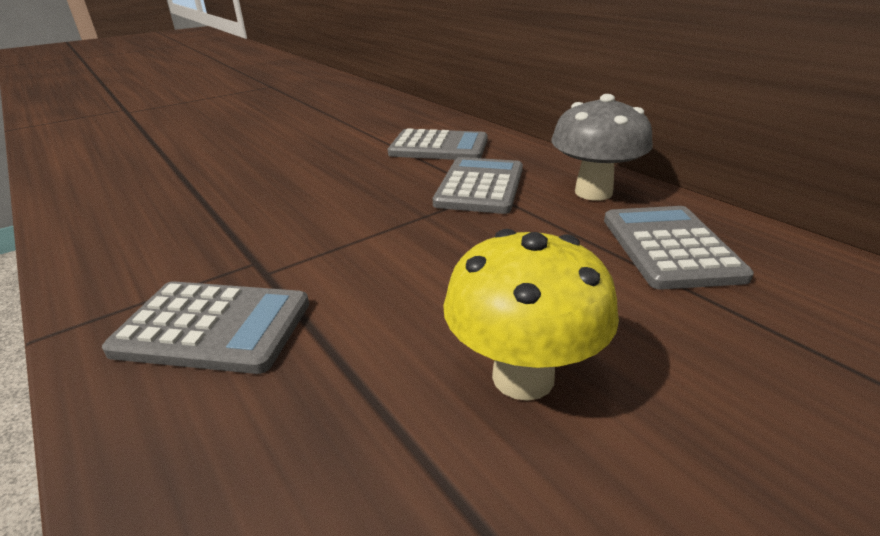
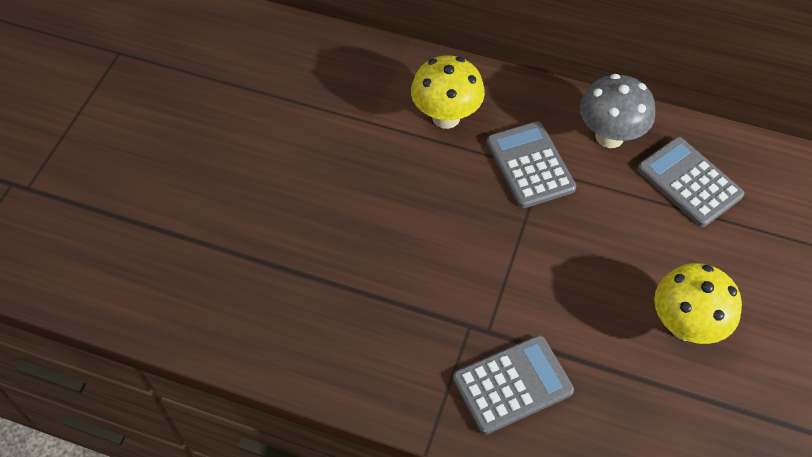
camera: 35 degrees left, 25 degrees up
grey calculator [388,128,488,160] -> yellow mushroom [411,55,485,129]

